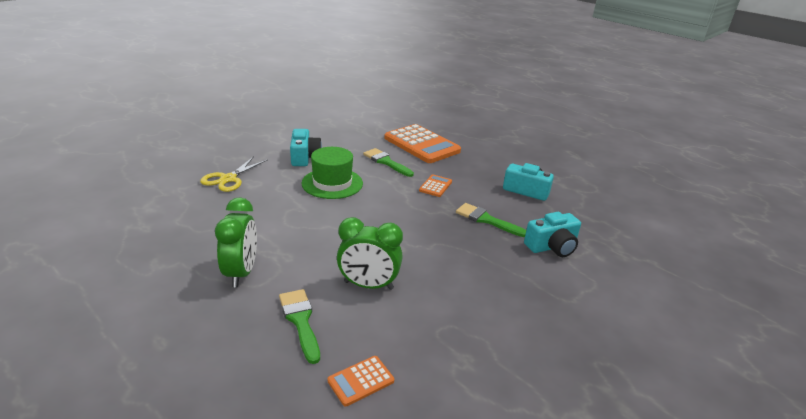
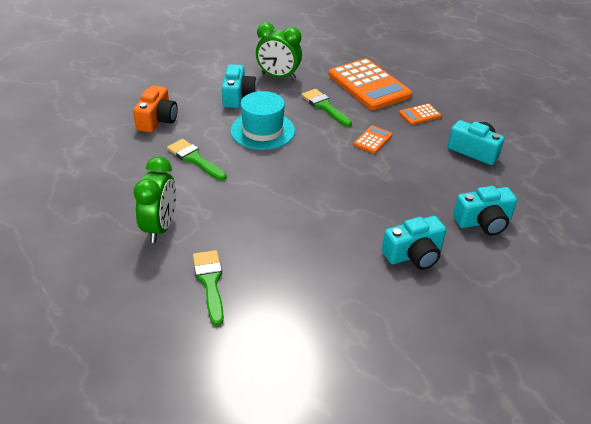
camera: 10 degrees right, 10 degrees up
yellow scissors [200,156,267,192] -> orange camera [133,85,178,133]
green hat [301,147,363,199] -> turquoise hat [231,91,295,150]
orange calculator [327,356,394,406] -> orange calculator moved to [399,103,441,125]
green clock [337,217,403,290] -> green clock moved to [256,23,302,80]
green brush [456,203,526,237] -> green brush moved to [167,139,227,180]
none -> turquoise camera [382,216,446,270]

